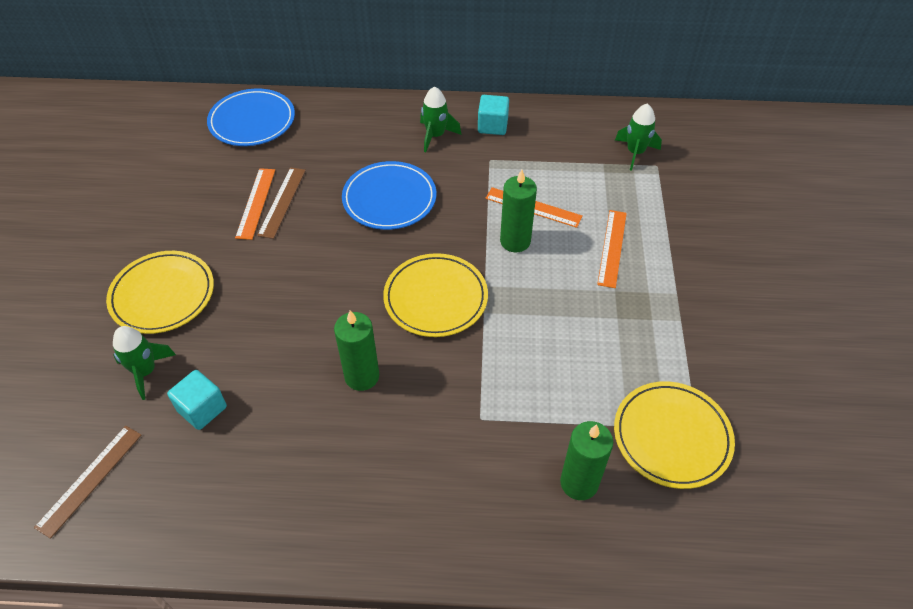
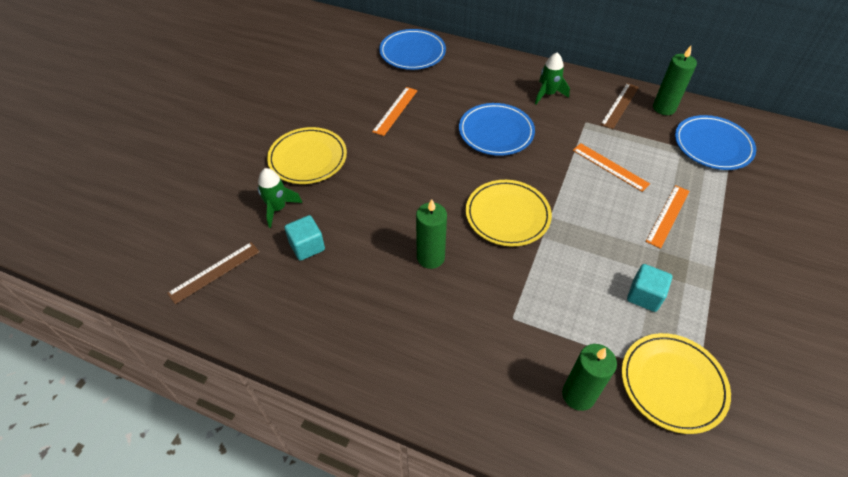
camera: 20 degrees right, 0 degrees up
brown ruler [257,167,306,239] -> brown ruler moved to [600,83,639,130]
turquoise cube [478,95,509,135] -> turquoise cube moved to [627,264,672,312]
green candle [500,169,537,252] -> green candle moved to [653,46,697,115]
green rocket [615,103,662,171] -> blue plate [675,115,756,170]

